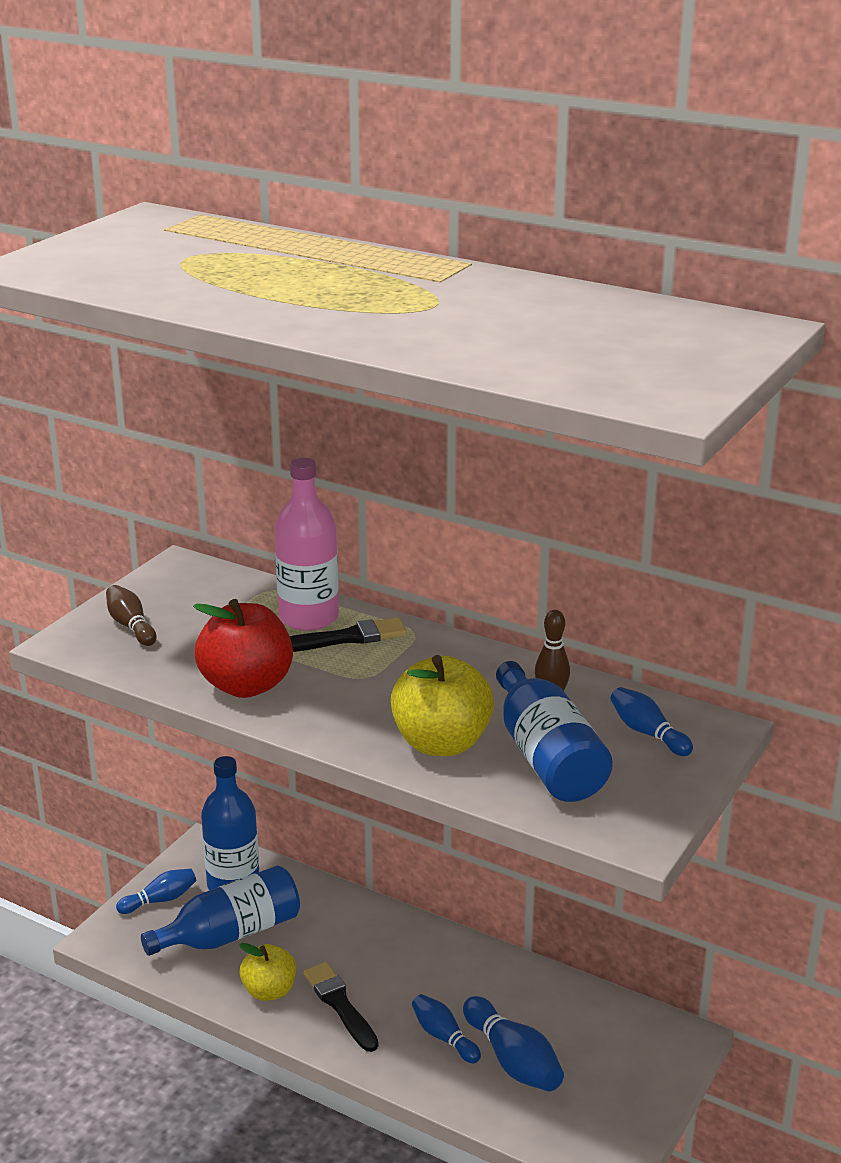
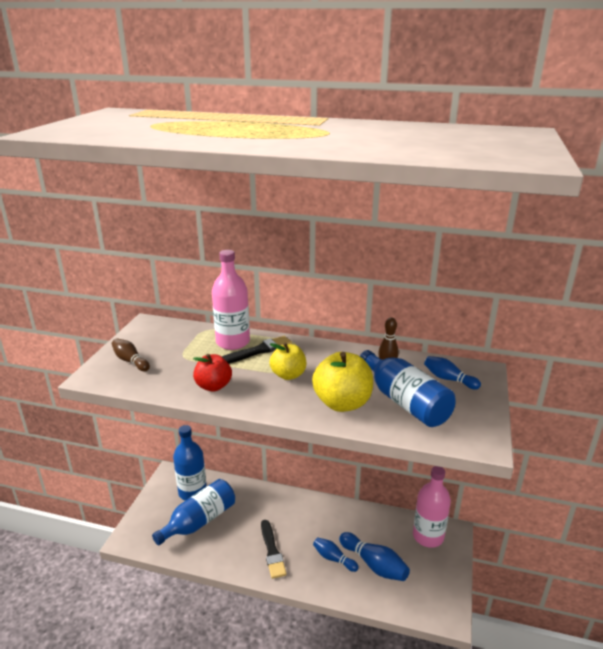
camera: 15 degrees left, 0 degrees up
blue bowling pin [116,869,196,914] -> none
red apple [193,599,293,698] -> red apple [193,354,232,392], size x0.66
yellow apple [239,943,296,1001] -> yellow apple moved to [269,342,306,380]
black brush [304,962,379,1052] -> black brush turned 150 degrees counterclockwise [261,520,287,579]
none -> pink bottle [413,466,451,548]

